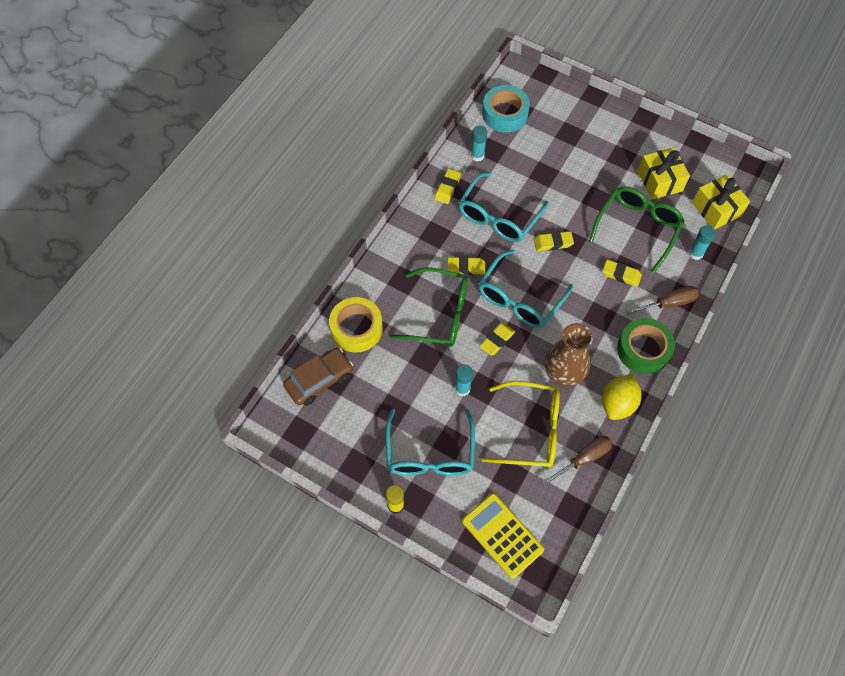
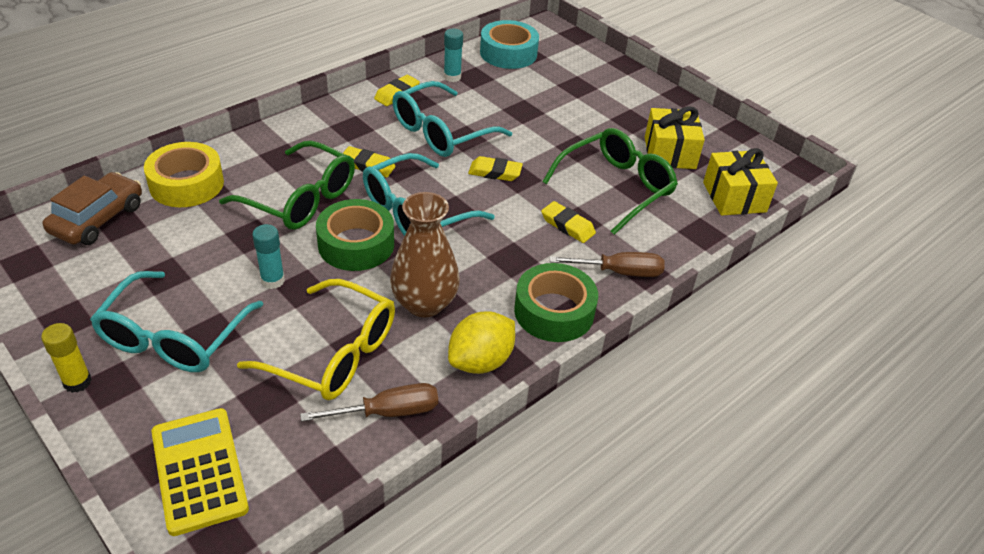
camera: 15 degrees right, 20 degrees down
brown car [283,348,353,406] -> brown car turned 45 degrees counterclockwise [42,172,142,245]
yellow eraser [479,322,515,356] -> green tape [316,199,394,271]
turquoise glue stick [689,225,716,260] -> none

